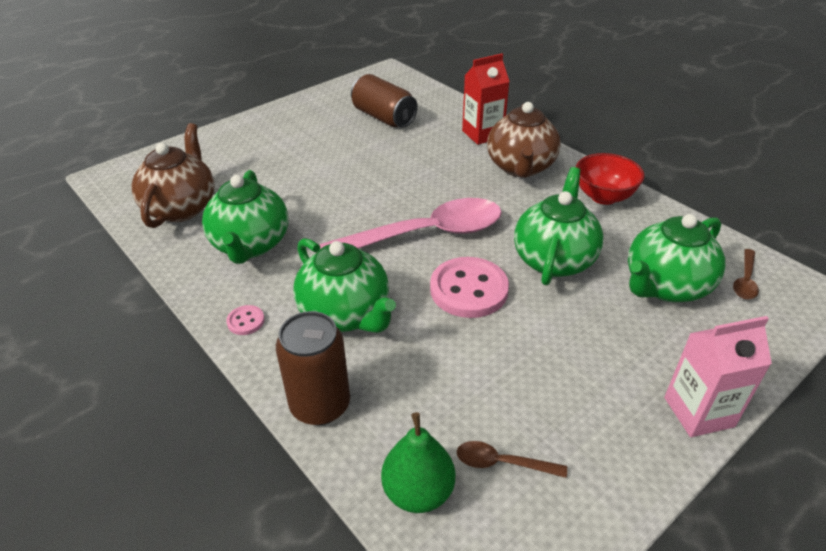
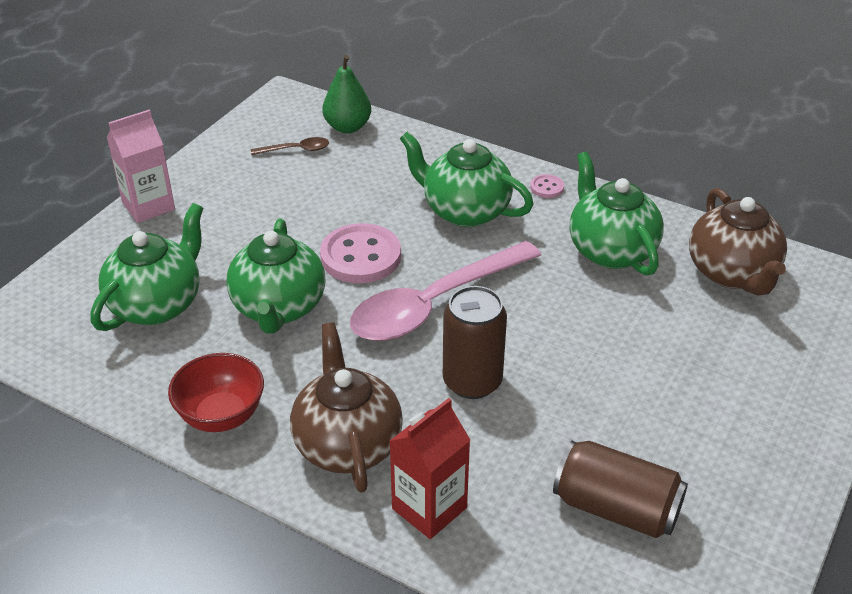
camera: 160 degrees right, 0 degrees up
brown can [276,311,350,425] -> brown can moved to [443,286,507,399]
brown spoon [733,249,759,300] -> none

